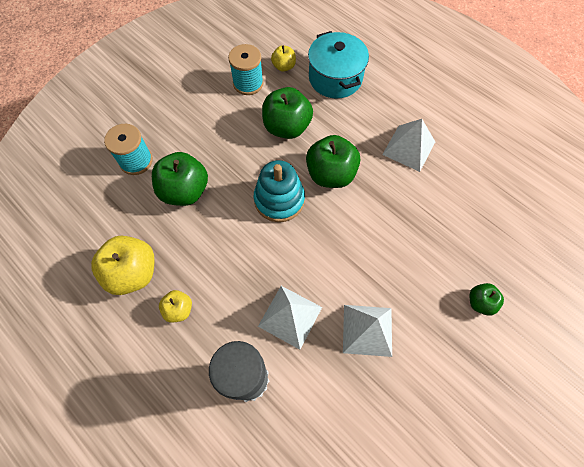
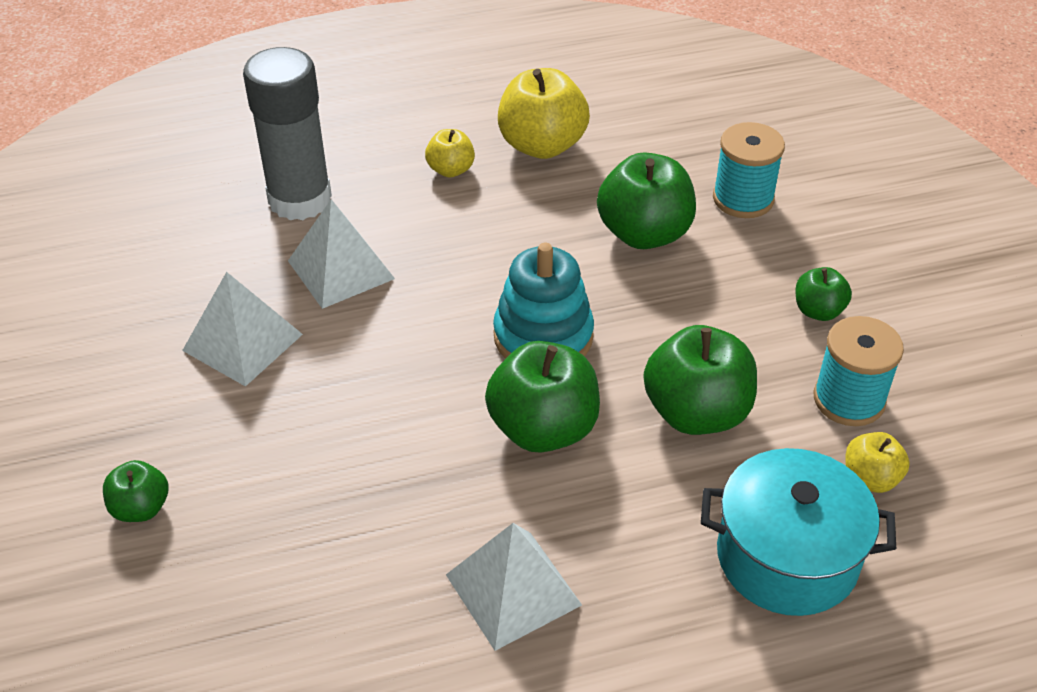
camera: 120 degrees right, 20 degrees down
none -> green apple [795,267,852,321]

